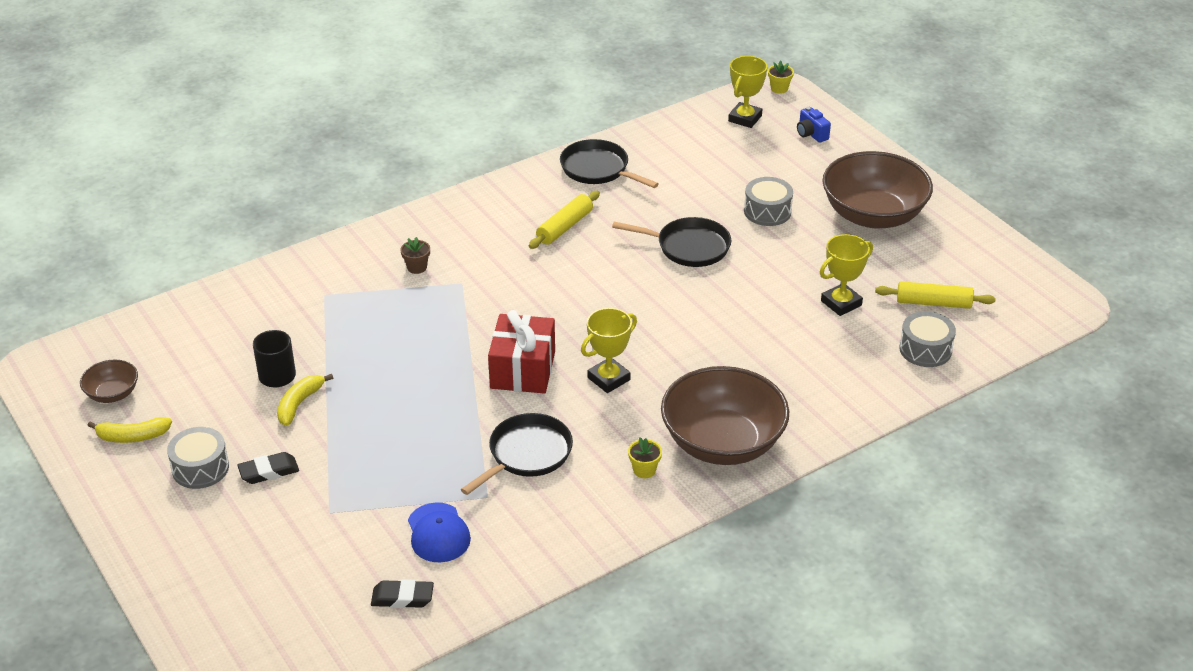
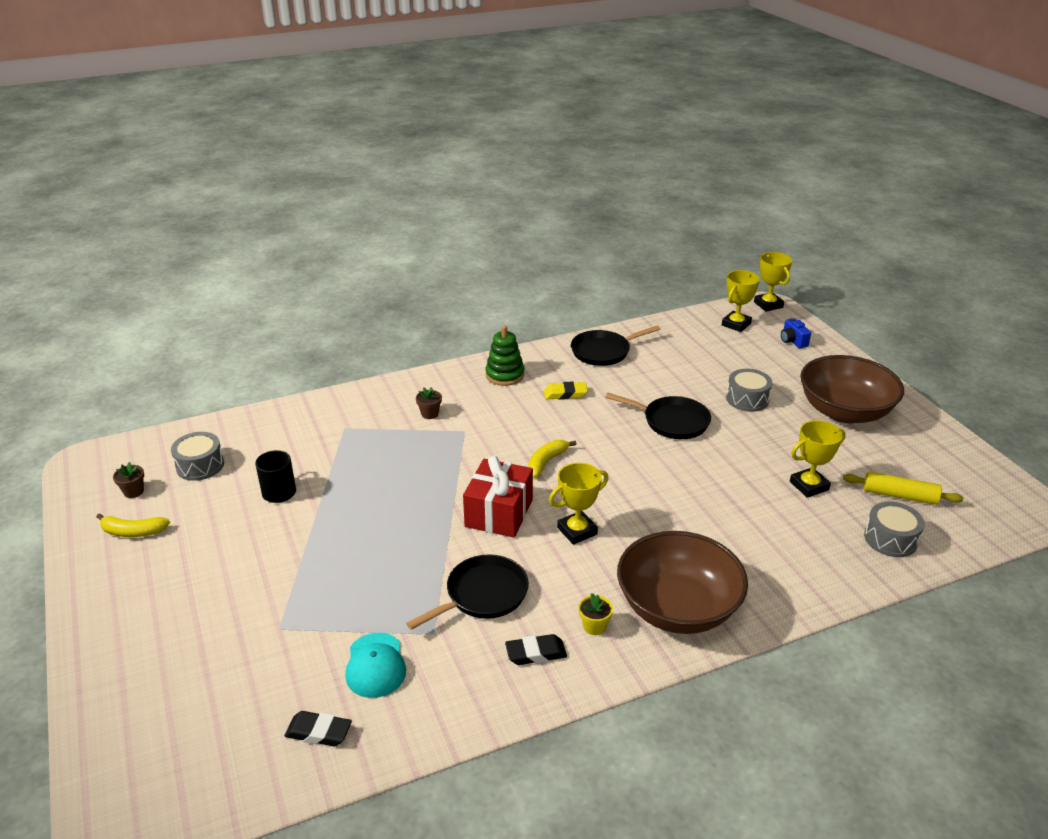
camera: 10 degrees right, 5 degrees down
brown bowl [80,360,138,403] -> brown flower pot [113,462,144,498]
grey drum [167,427,229,489] -> grey drum moved to [171,432,224,481]
black eraser [237,452,299,484] -> black eraser moved to [505,634,567,665]
yellow banana [277,374,333,426] -> yellow banana moved to [528,440,576,478]
blue cap [408,502,471,562] -> turquoise cap [346,633,406,698]
yellow rolling pin [529,191,600,249] -> yellow eraser [544,382,588,400]
black pan [560,139,659,188] -> black pan turned 75 degrees counterclockwise [571,325,660,366]
yellow flower pot [768,60,794,94] -> yellow trophy [754,252,792,311]
none -> green stacking toy [486,325,524,386]

